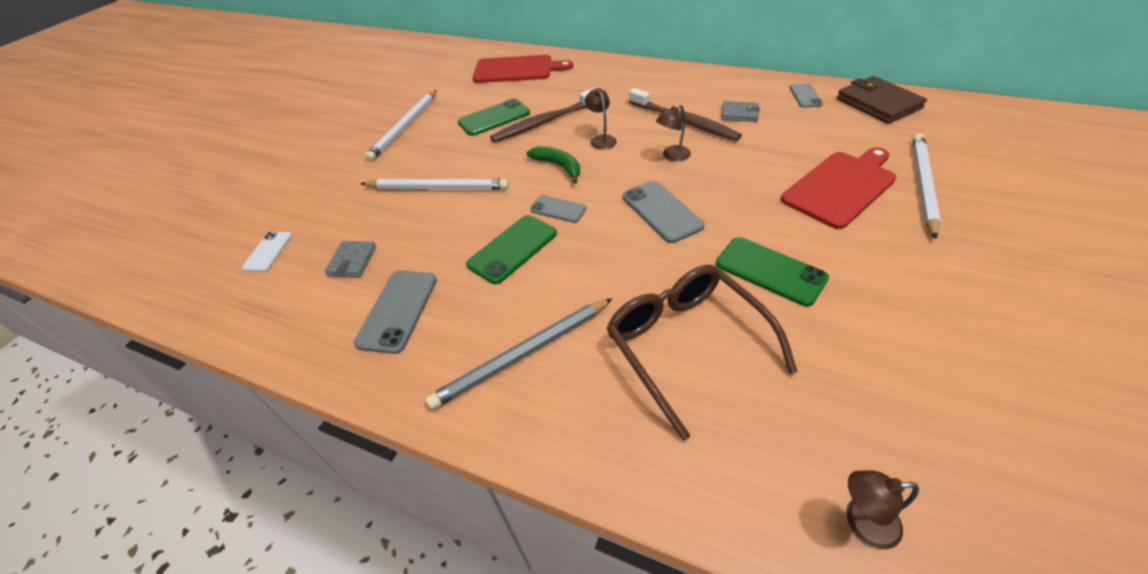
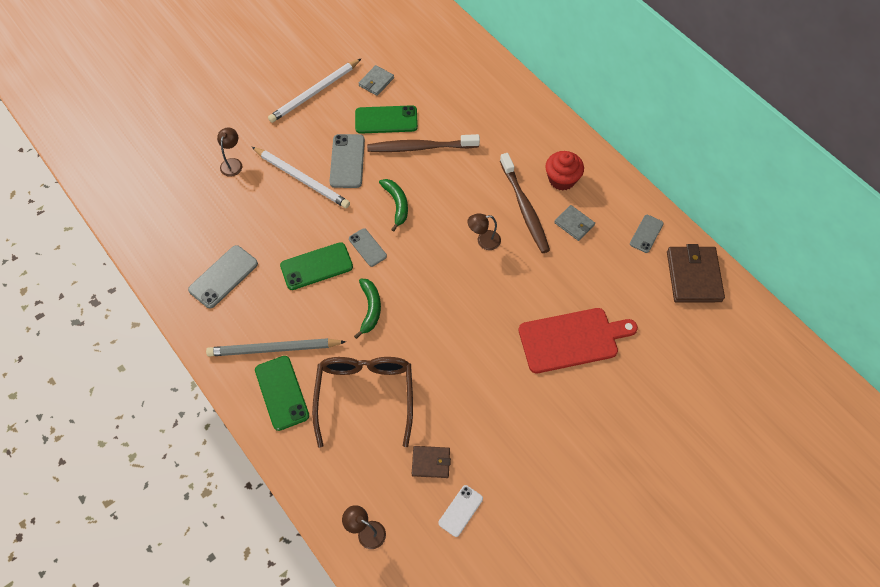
camera: 25 degrees right, 15 degrees up
white phone [242,232,292,272] -> white phone moved to [438,485,483,537]
grey wallet [325,241,376,277] -> grey wallet moved to [358,65,394,96]
red cutting board [472,55,573,83] -> none
brown lamp [585,88,617,150] -> brown lamp moved to [217,127,243,177]
grey phone [623,181,705,243] -> grey phone moved to [329,134,365,188]
green phone [716,237,829,307] -> green phone moved to [255,356,309,431]
white pencil [912,134,941,239] -> none
none -> green banana [354,279,381,339]
none -> brown wallet [412,446,451,478]
none -> red cupcake [545,151,584,190]

